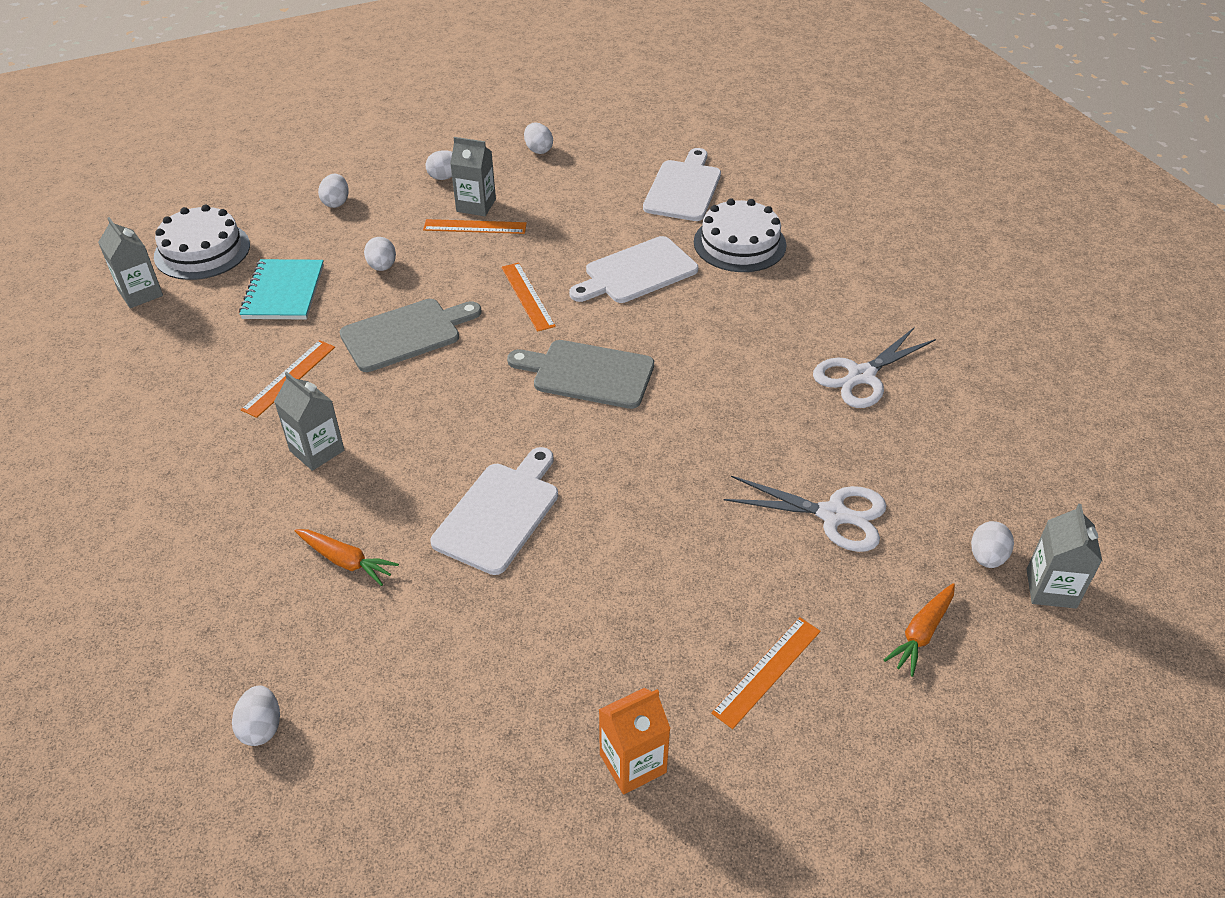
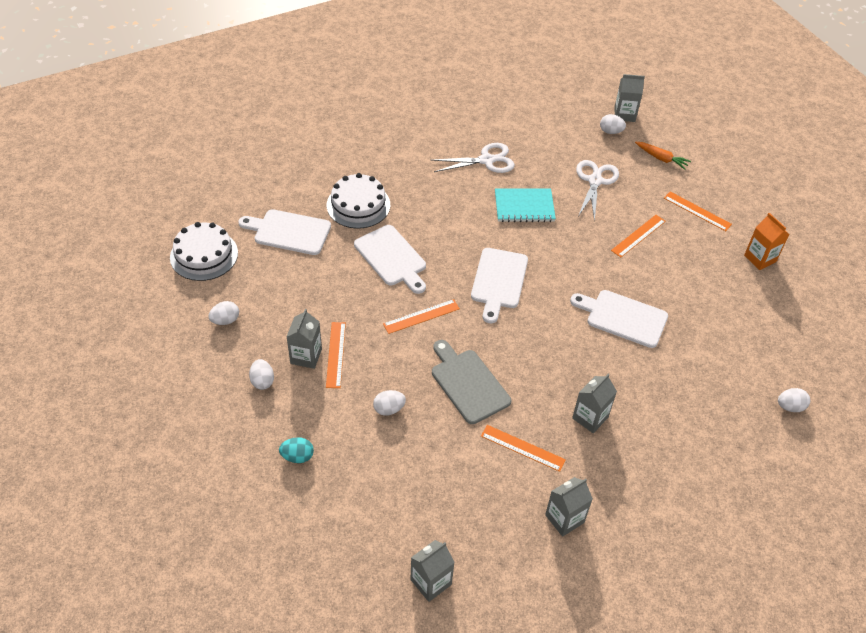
camera: 95 degrees left, 5 degrees up
white cake [154,205,250,280] -> white cake moved to [170,222,238,281]
turquoise notebook [239,259,324,320] -> turquoise notebook moved to [495,189,556,222]
orange carrot [295,529,399,586] -> none
white egg [318,174,349,208] -> turquoise egg [279,437,314,463]
grey cutting board [507,340,654,409] -> white cutting board [471,248,528,323]
white scissors [813,327,936,408] -> white scissors turned 60 degrees counterclockwise [432,143,515,173]
none -> grey carton [545,477,593,537]
none -> orange ruler [611,215,666,257]

